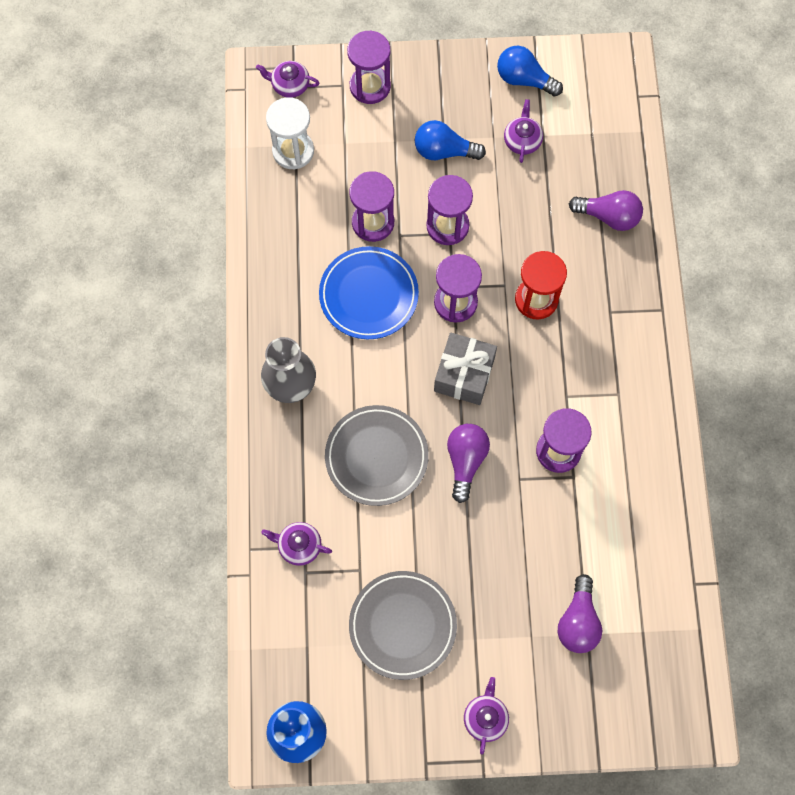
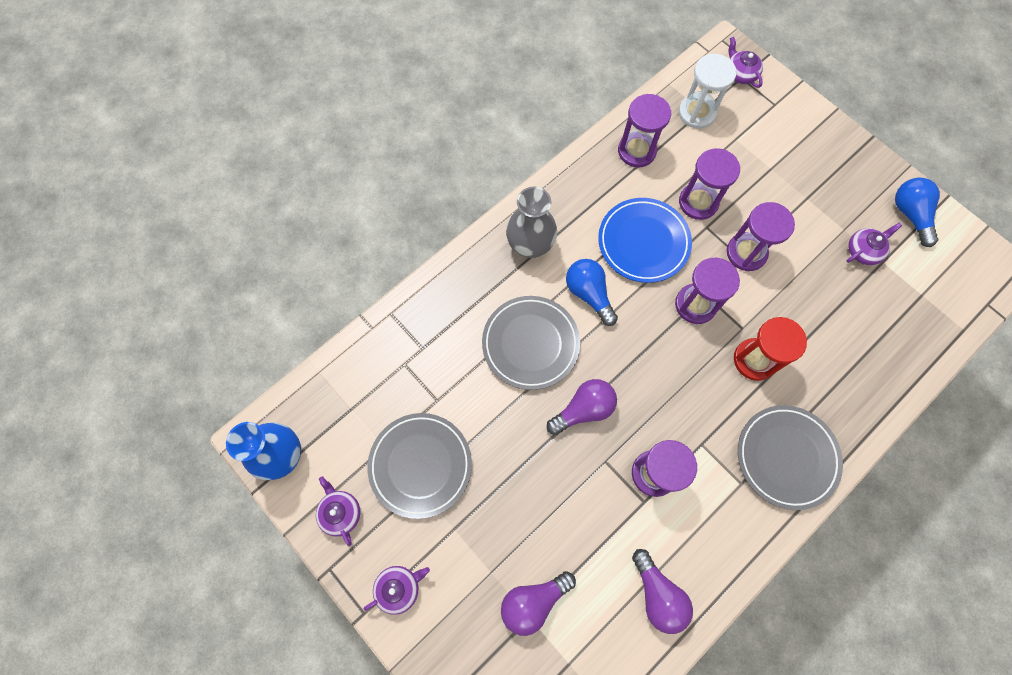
camera: 50 degrees right, 0 degrees up
purple teapot [261,522,332,566] -> purple teapot moved to [316,476,360,546]
purple hourglass [347,31,391,104] -> purple hourglass moved to [618,94,671,167]
blue light bulb [415,120,486,160] -> blue light bulb moved to [566,259,618,326]
grey gift [434,332,497,405] -> none
purple light bulb [569,190,643,231] -> purple light bulb moved to [632,549,693,634]
none -> grey plate [738,405,843,510]

